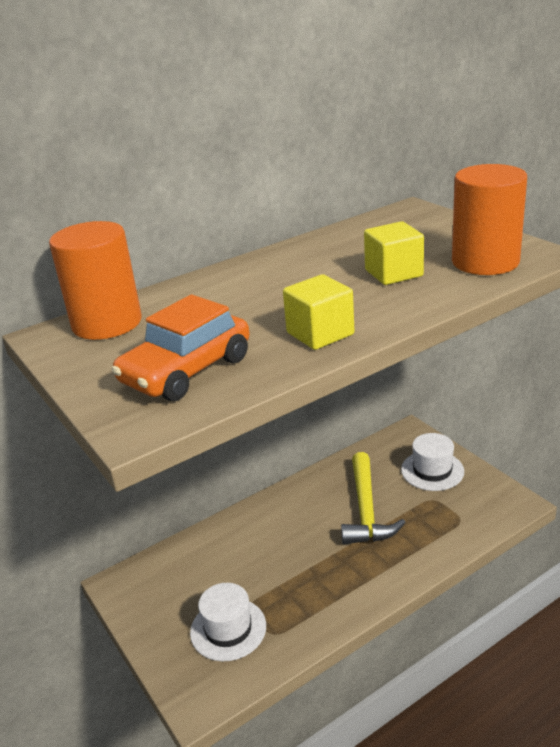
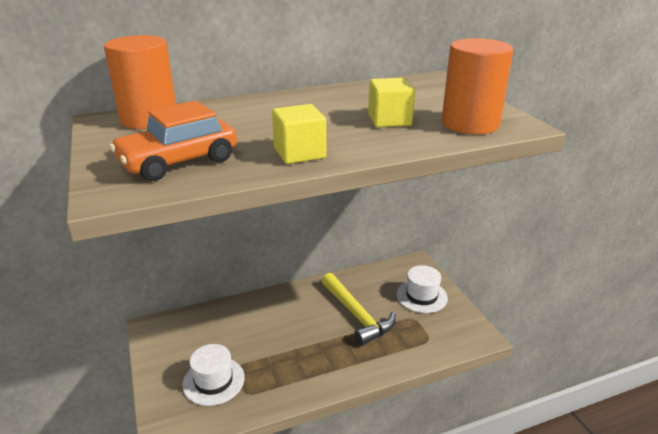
camera: 10 degrees right, 0 degrees up
yellow hammer [341,452,406,544] -> yellow hammer turned 45 degrees counterclockwise [322,273,396,346]

